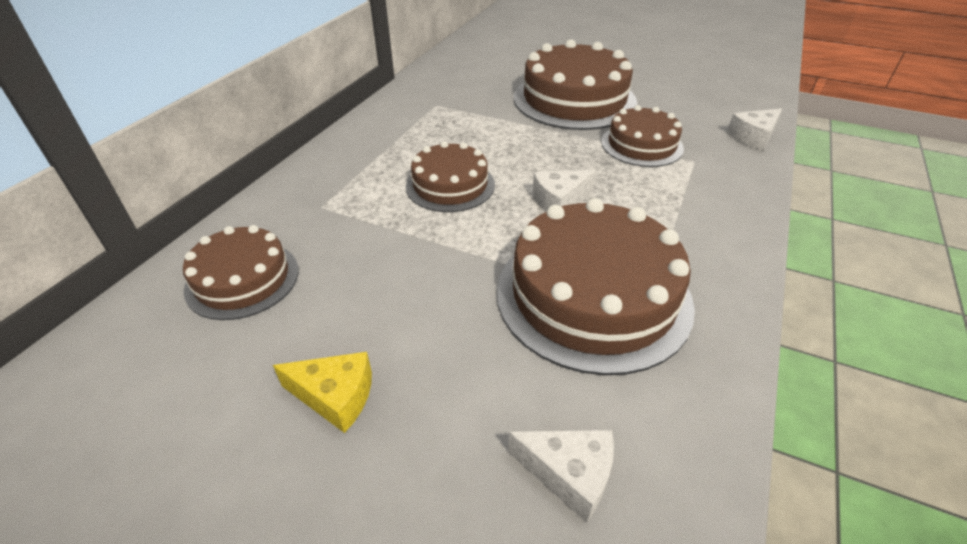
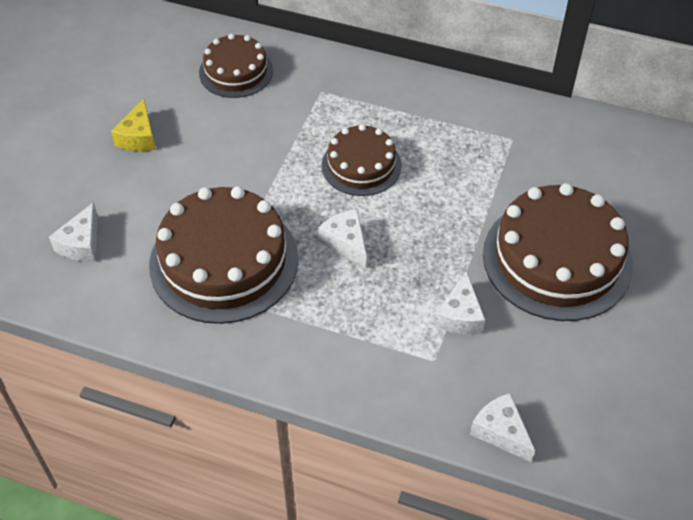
camera: 85 degrees right, 10 degrees up
brown cake [601,105,684,167] -> white cheese [435,271,485,334]

